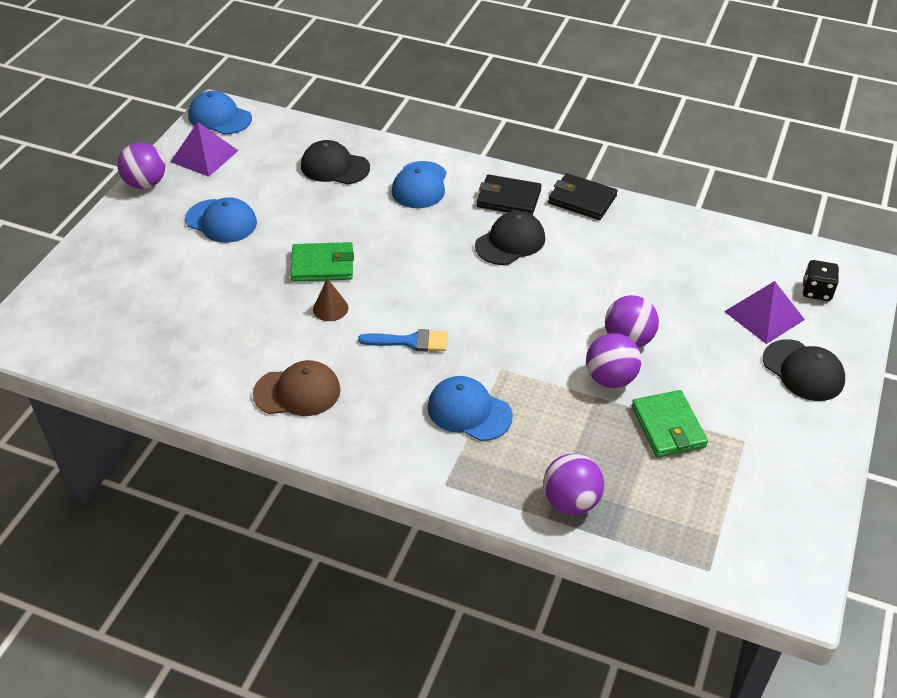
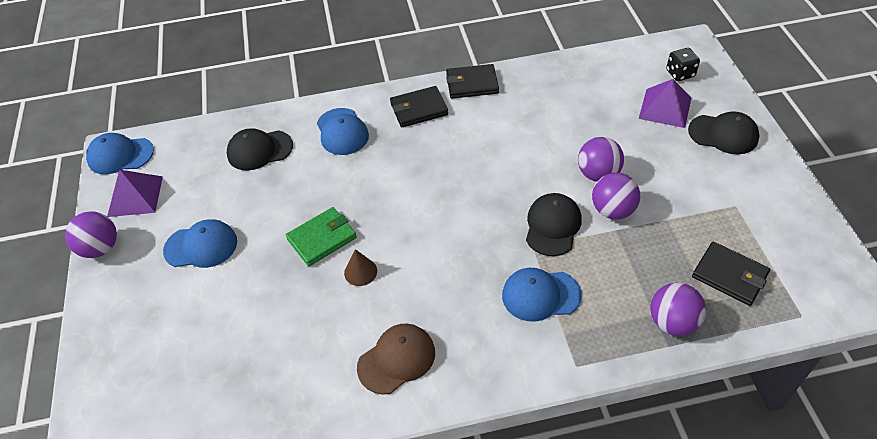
camera: 30 degrees left, 5 degrees up
blue brush [358,329,447,352] -> none
black cap [475,211,545,265] -> black cap moved to [526,193,582,256]
green wallet [632,390,708,458] -> none
none -> black wallet [692,242,770,306]

